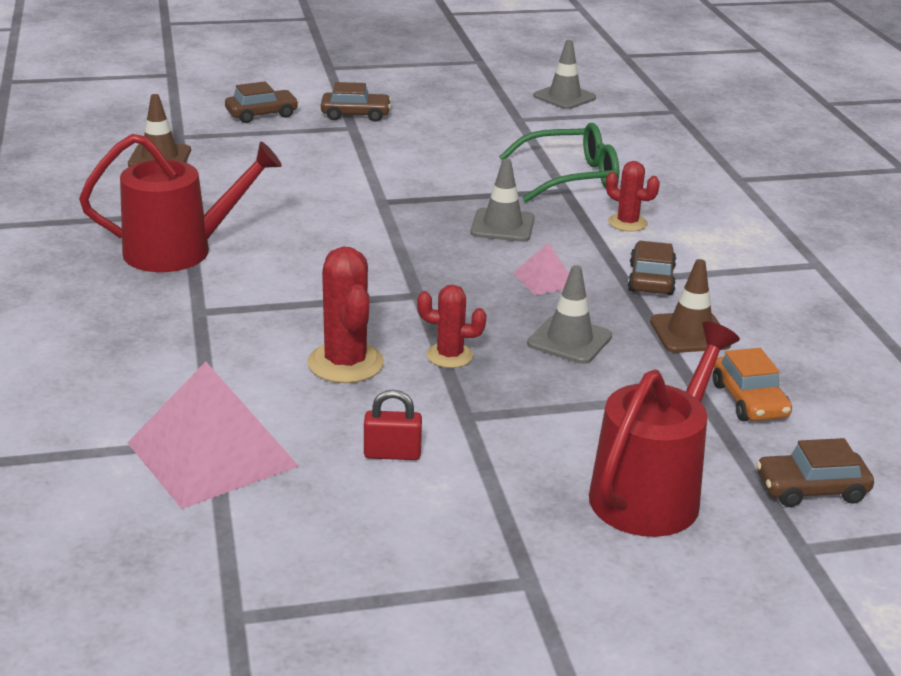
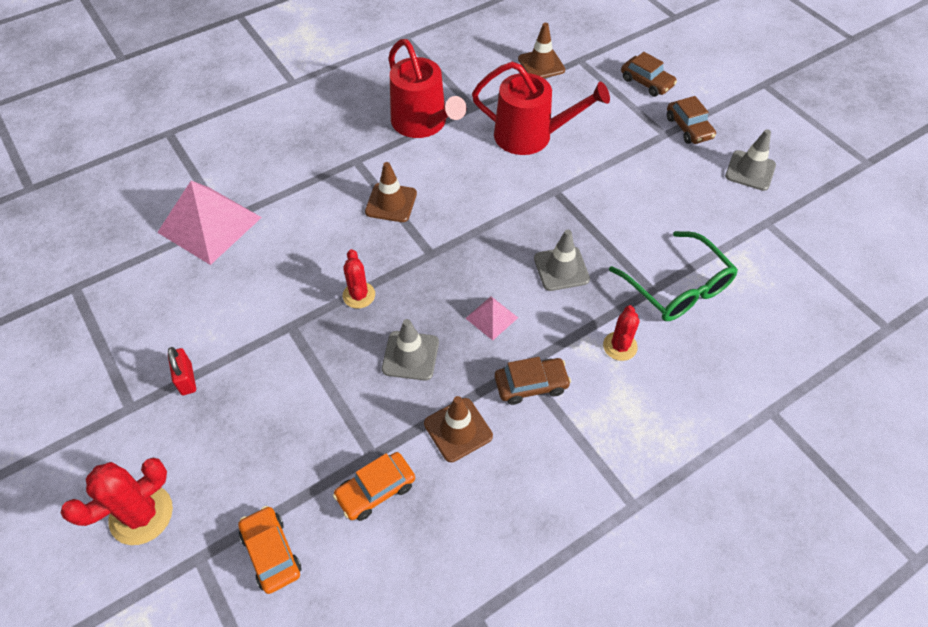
camera: 70 degrees right, 25 degrees up
red cactus [307,247,384,383] -> red cactus moved to [61,458,173,545]
red padlock [364,390,422,460] -> red padlock moved to [168,347,196,395]
grey traffic cone [533,40,596,109] -> grey traffic cone moved to [725,129,776,191]
red watering can [589,322,740,537] -> red watering can moved to [472,62,610,155]
brown car [756,438,874,507] -> orange car [238,506,301,594]
none -> brown traffic cone [365,162,417,222]

